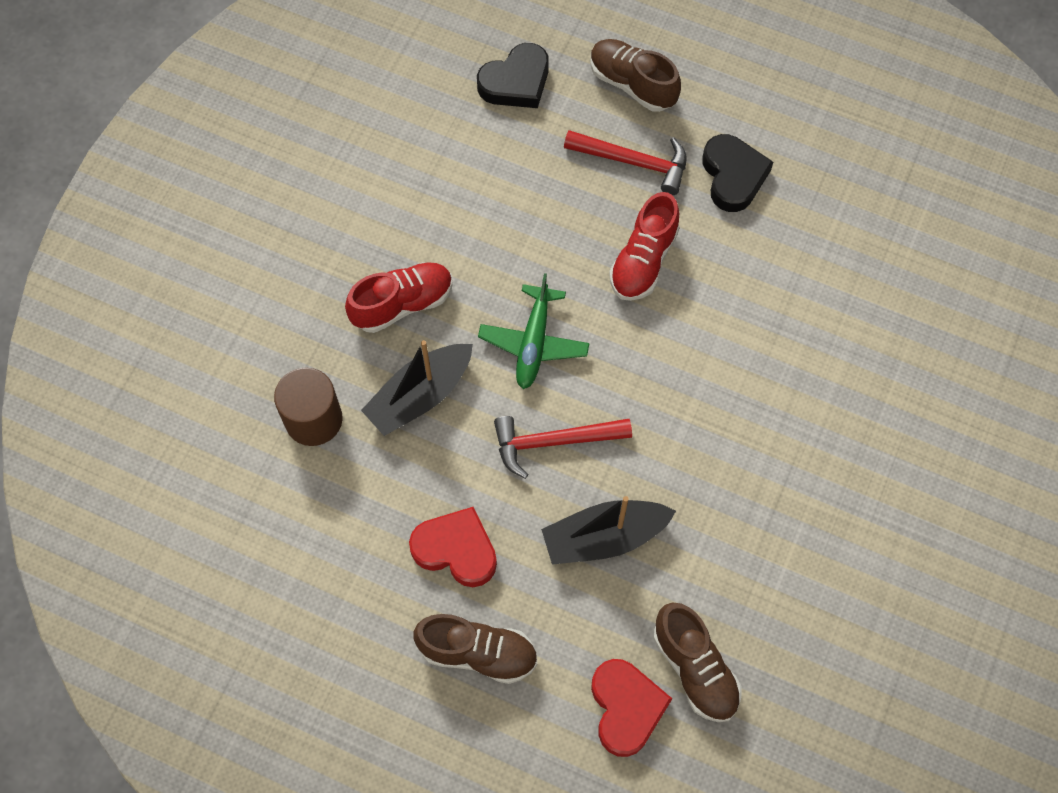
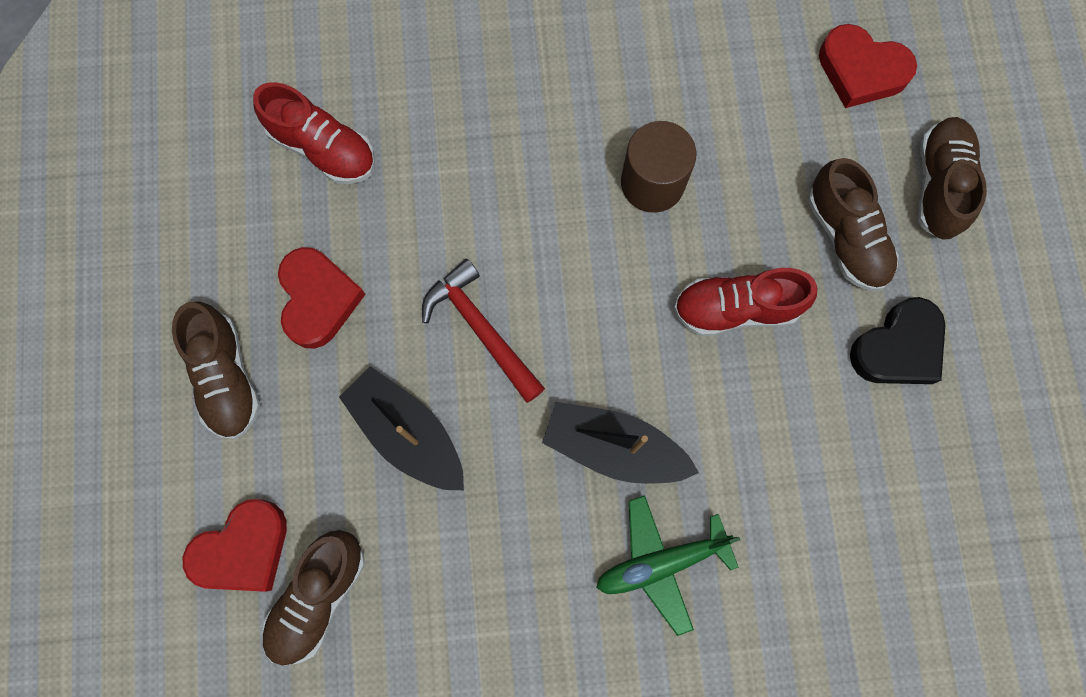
camera: 60 degrees right, 10 degrees up
brown cylinder [274,368,343,446] -> brown cylinder moved to [621,121,696,213]
red shoe [345,262,453,333] -> red shoe moved to [253,82,375,184]
black boat [361,340,473,436] -> black boat moved to [542,402,699,484]
black heart [477,43,549,108] -> red heart [819,24,917,108]
green plane [478,273,590,389] -> green plane moved to [596,495,740,636]
red hammer [564,130,687,195] -> brown shoe [808,158,899,291]

